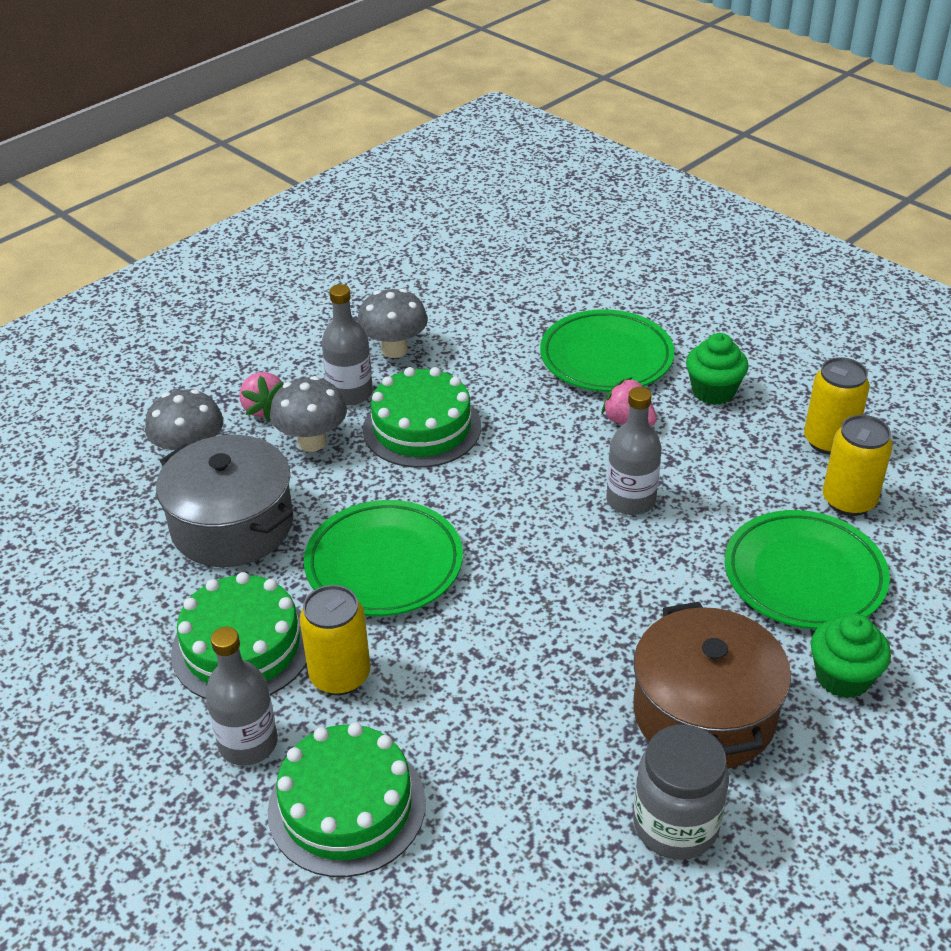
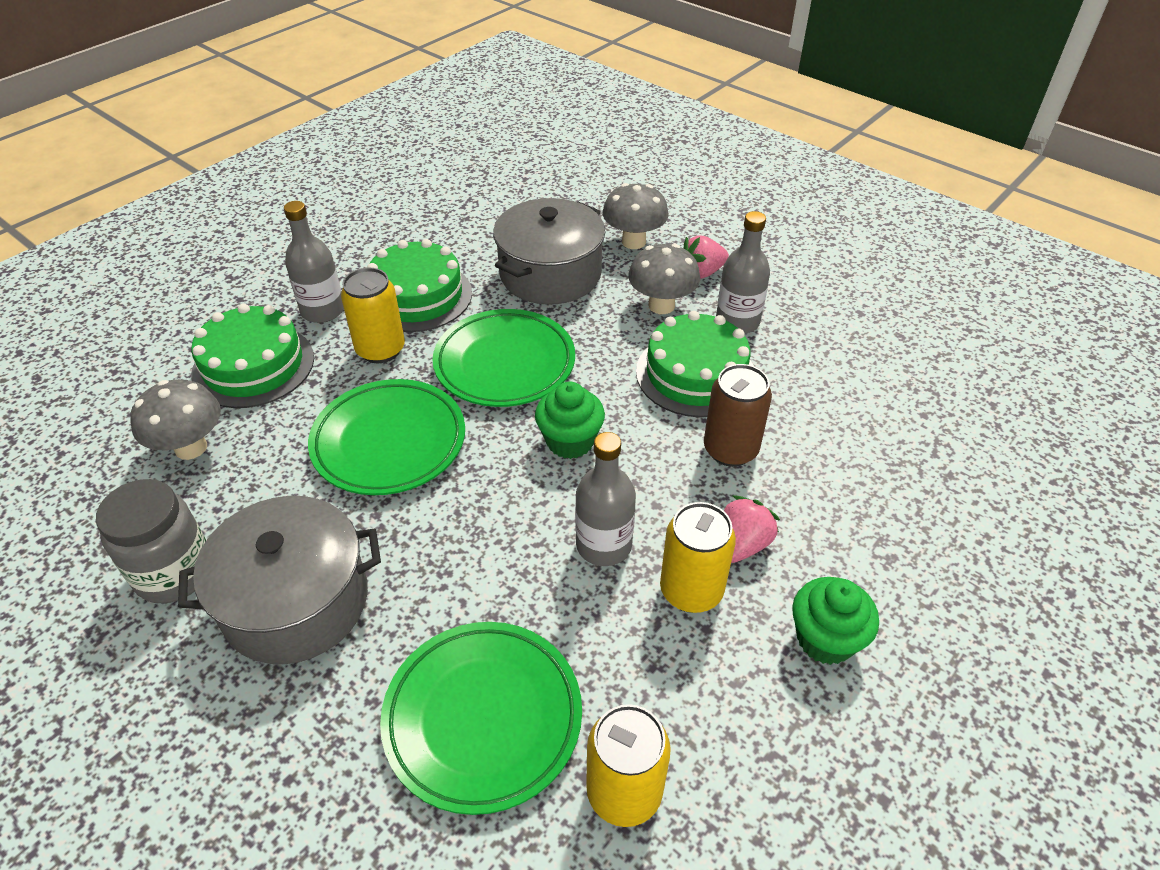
camera: 85 degrees right, 5 degrees up
grey mushroom [357,289,428,358] -> grey mushroom moved to [130,379,221,460]
green plate [540,309,674,392] -> green plate moved to [308,379,465,495]
brown pot [633,602,791,769] -> grey pot [178,496,381,664]
yellow can [804,357,870,455] -> yellow can moved to [660,502,736,613]
green cupcake [811,613,891,698] -> green cupcake moved to [535,382,605,459]
none -> brown can [704,364,772,467]

